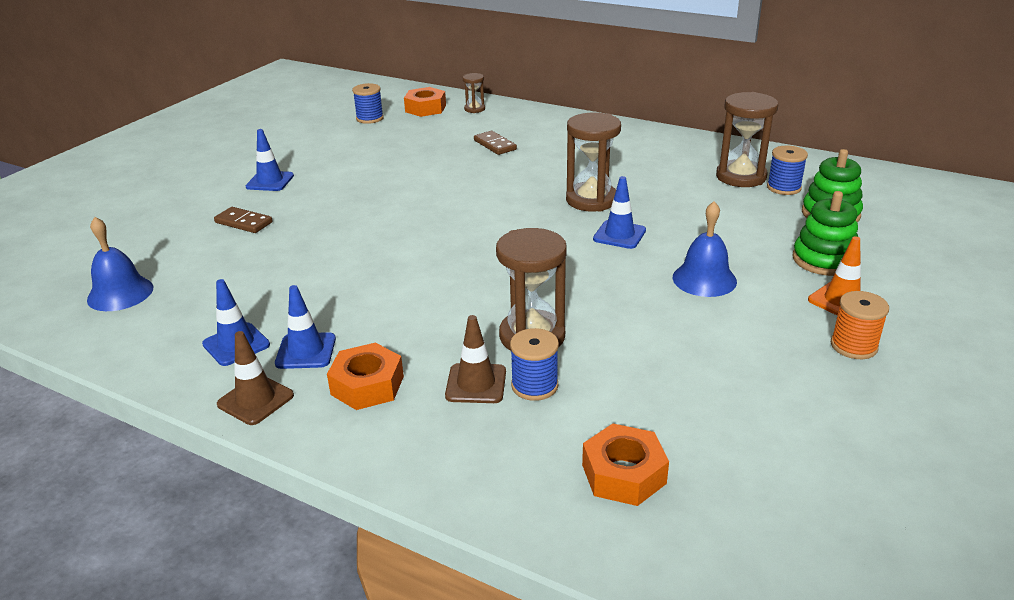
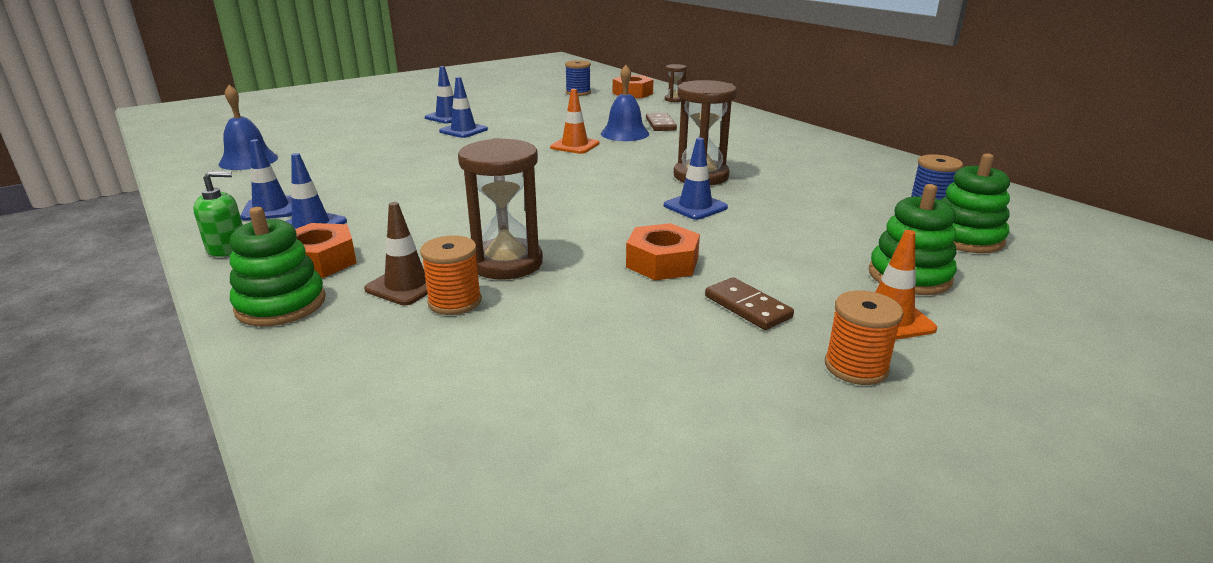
camera: 25 degrees right, 5 degrees down
brown domino [214,207,273,233] -> brown domino moved to [705,277,794,330]
brown traffic cone [217,331,294,425] -> green soap dispenser [193,171,243,257]
blue spool [510,328,559,401] -> orange spool [420,235,482,315]
orange nut [582,423,669,506] -> orange nut moved to [626,223,700,280]
blue bell [673,201,737,297] -> blue bell moved to [601,65,649,141]
brown hourglass [716,92,778,187] -> none
none -> green stacking toy [230,207,325,326]
none -> blue traffic cone [439,77,488,138]
none -> orange traffic cone [550,89,599,154]

